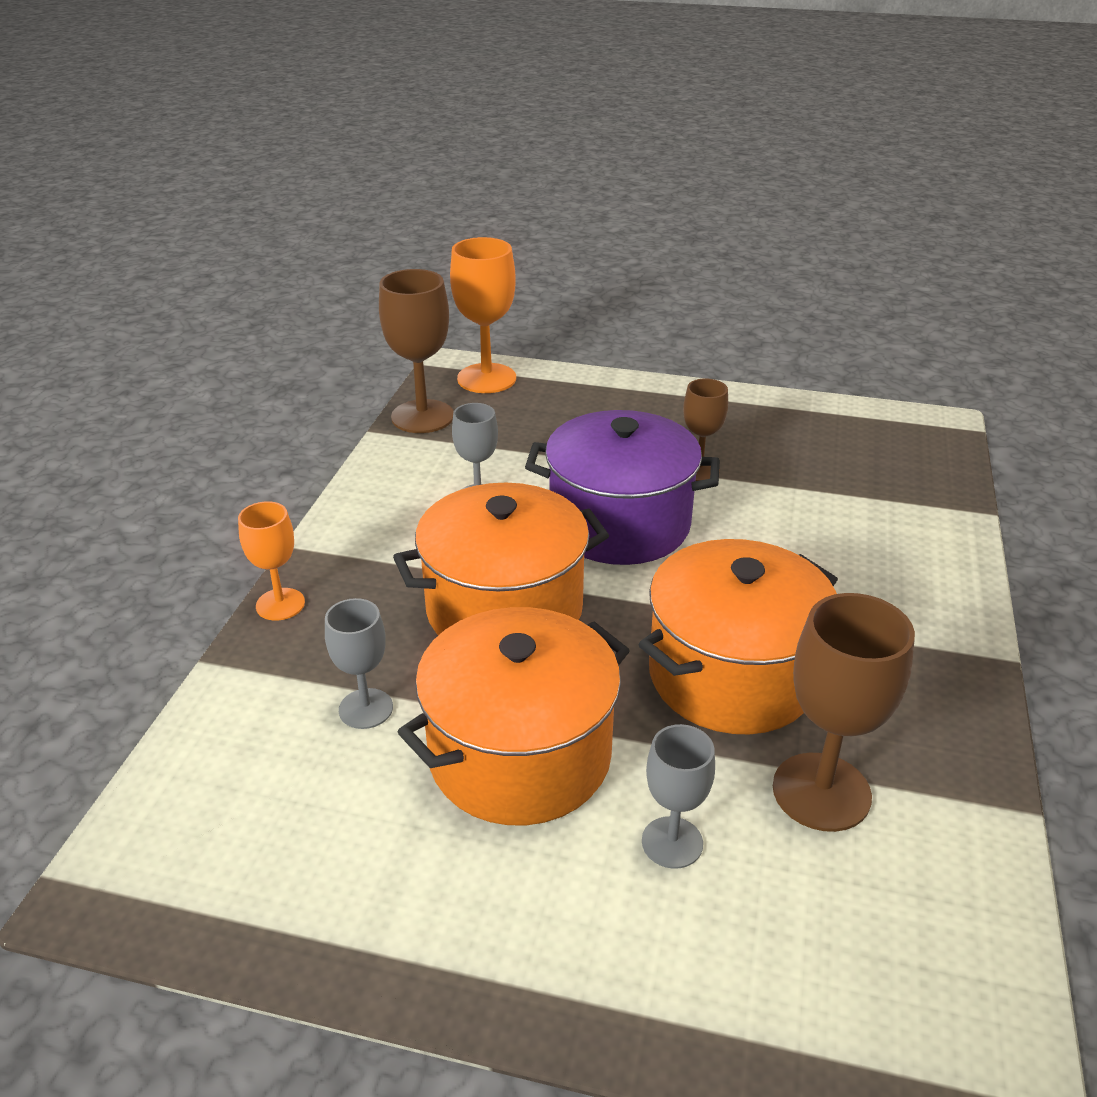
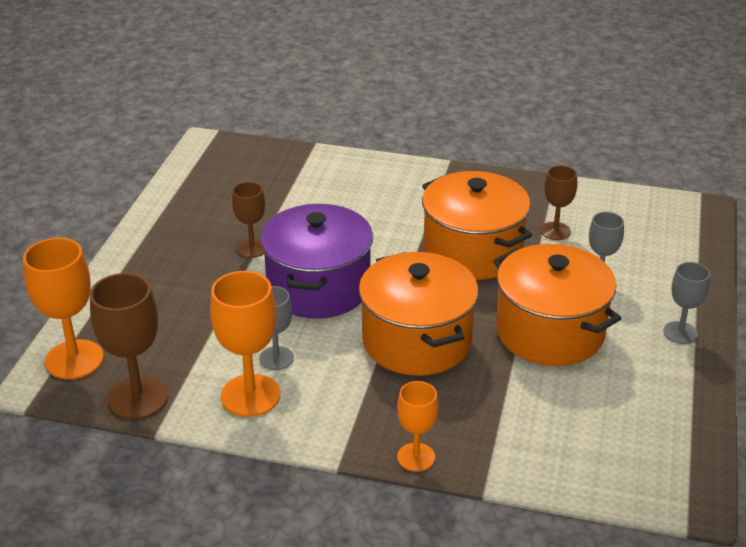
camera: 90 degrees left, 0 degrees up
grey goblet [325,598,393,729] -> grey goblet moved to [663,262,710,344]
brown goblet [773,593,915,832] -> brown goblet [540,165,577,240], size x0.60
none -> orange goblet [210,271,280,417]

